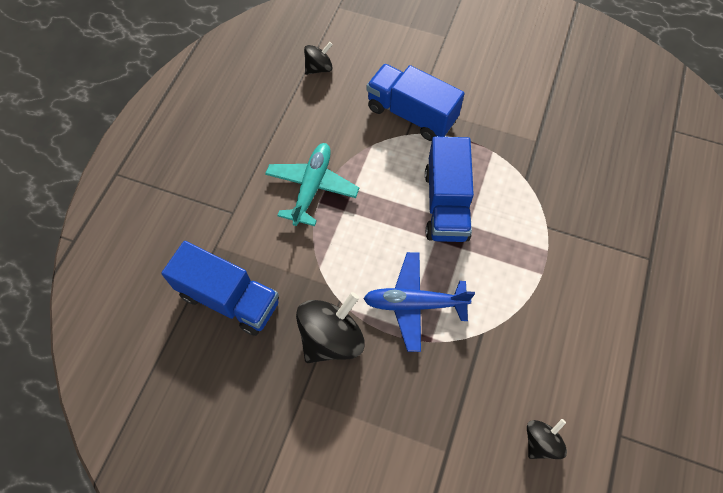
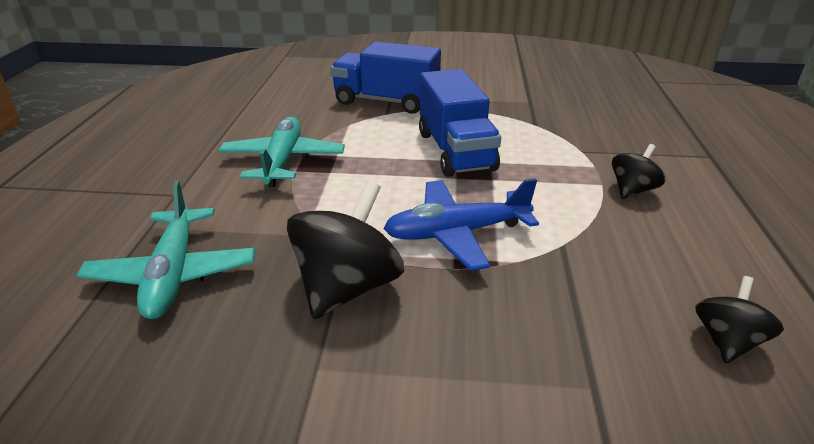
camera: 15 degrees left, 30 degrees down
blue truck [161,241,279,336] -> turquoise plane [77,181,255,319]
black spinning top [304,42,333,75] -> black spinning top moved to [612,144,665,199]

